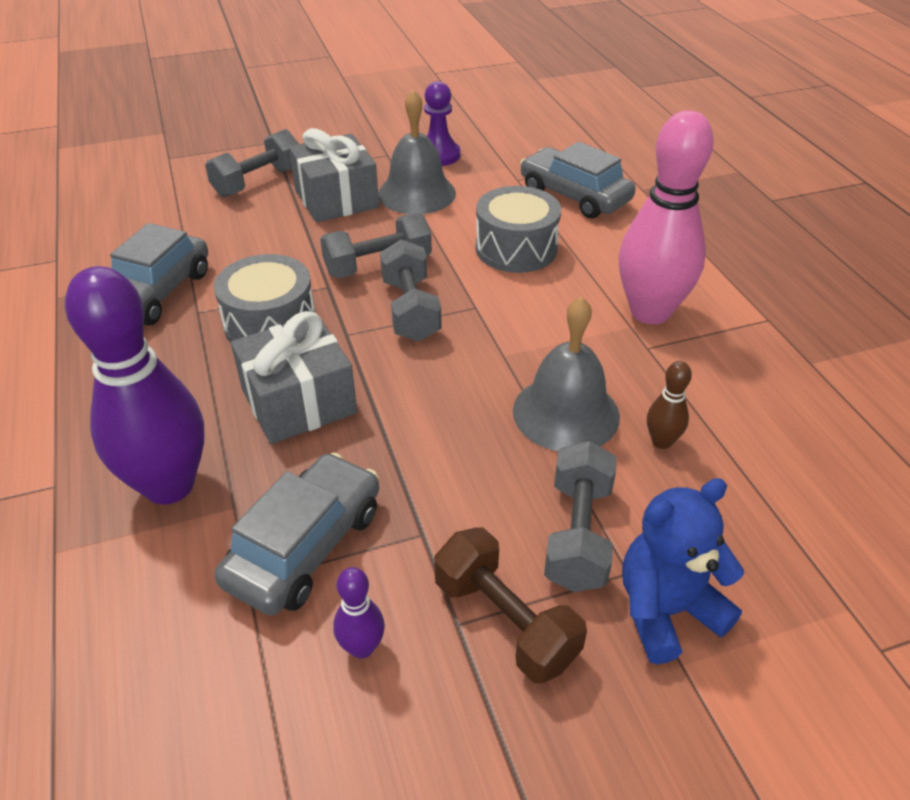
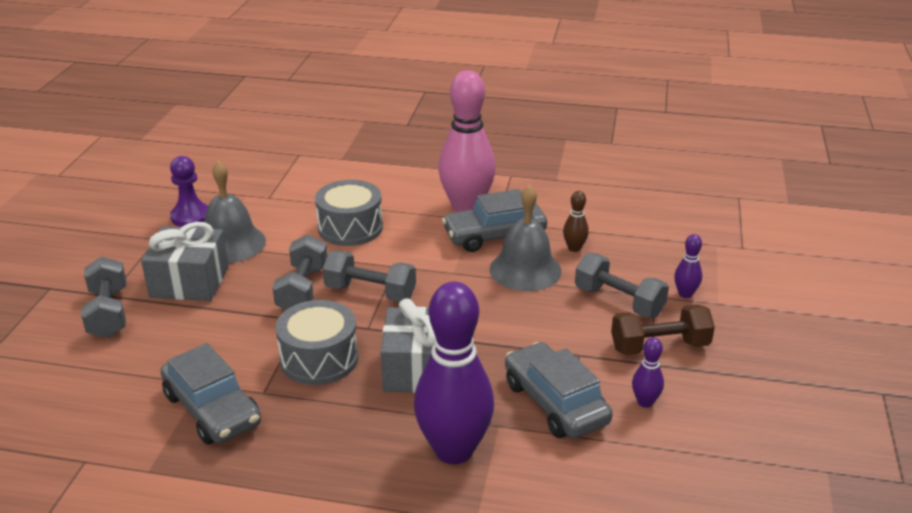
camera: 60 degrees left, 10 degrees down
grey car [520,142,636,219] -> grey car moved to [442,189,547,252]
blue teddy bear [622,478,744,664] -> purple bowling pin [674,234,702,298]

